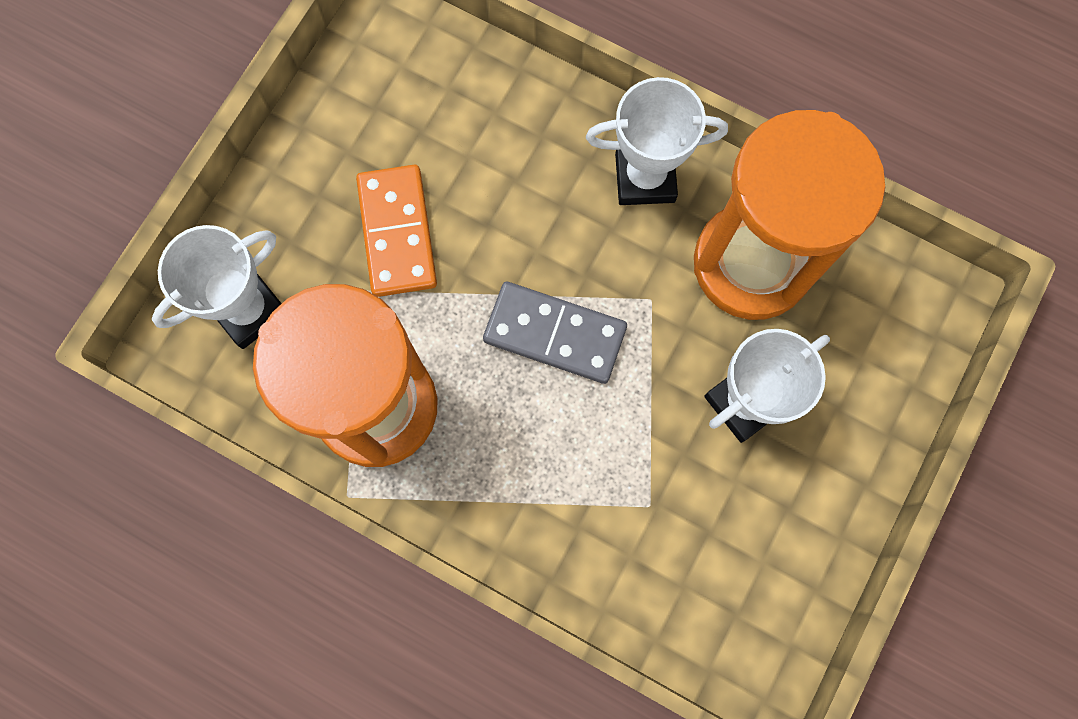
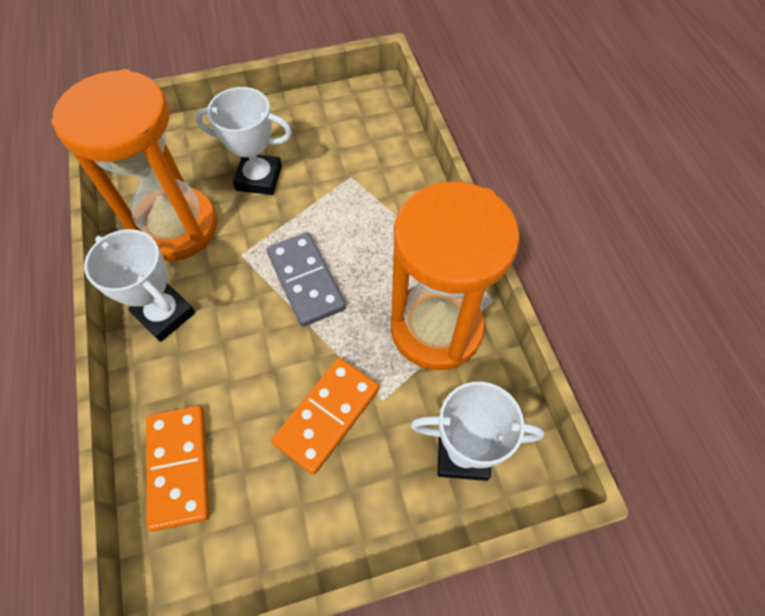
camera: 135 degrees left, 15 degrees down
none -> orange domino [146,406,210,531]

